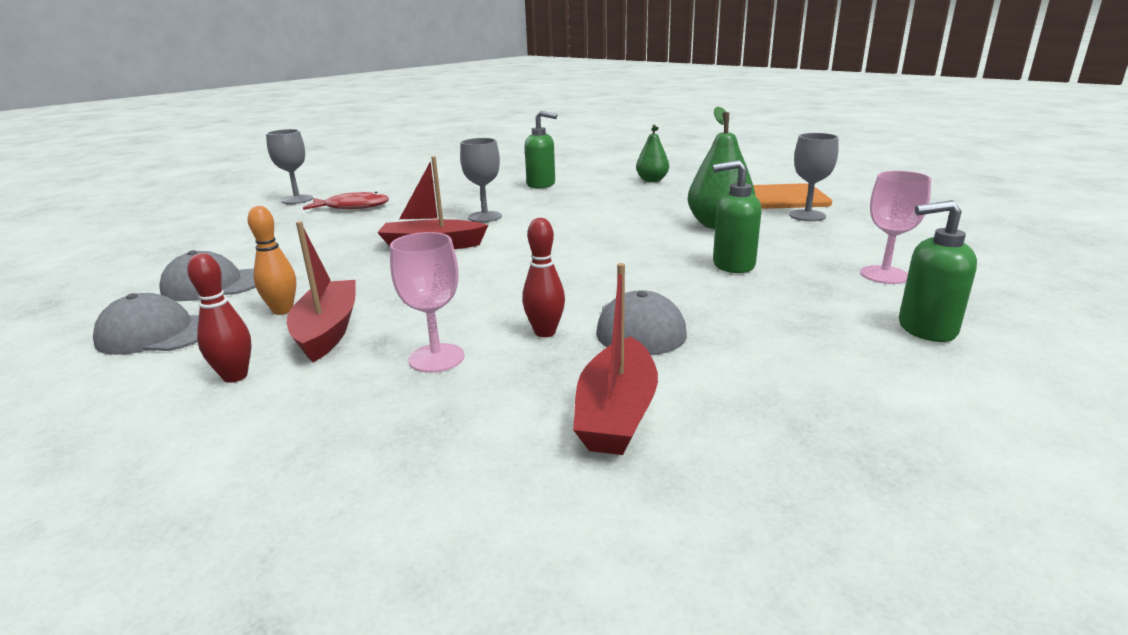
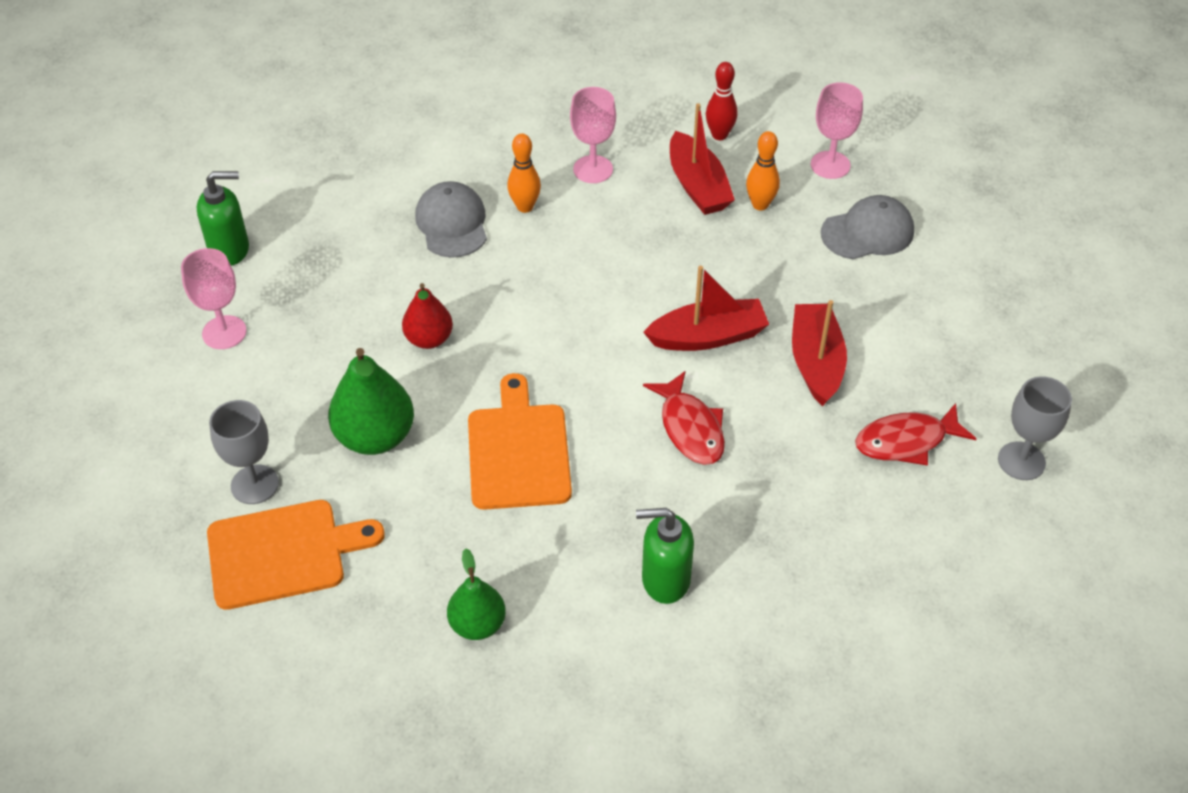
camera: 165 degrees right, 25 degrees up
grey cap [93,293,199,355] -> pink goblet [811,82,863,179]
grey goblet [460,138,502,222] -> red fish [643,371,725,465]
red bowling pin [522,218,565,337] -> orange bowling pin [507,133,541,213]
red boat [573,263,658,455] -> red boat moved to [792,300,847,406]
green soap dispenser [712,160,762,273] -> none
none -> red pear [402,283,453,349]
none -> orange cutting board [468,373,572,510]

